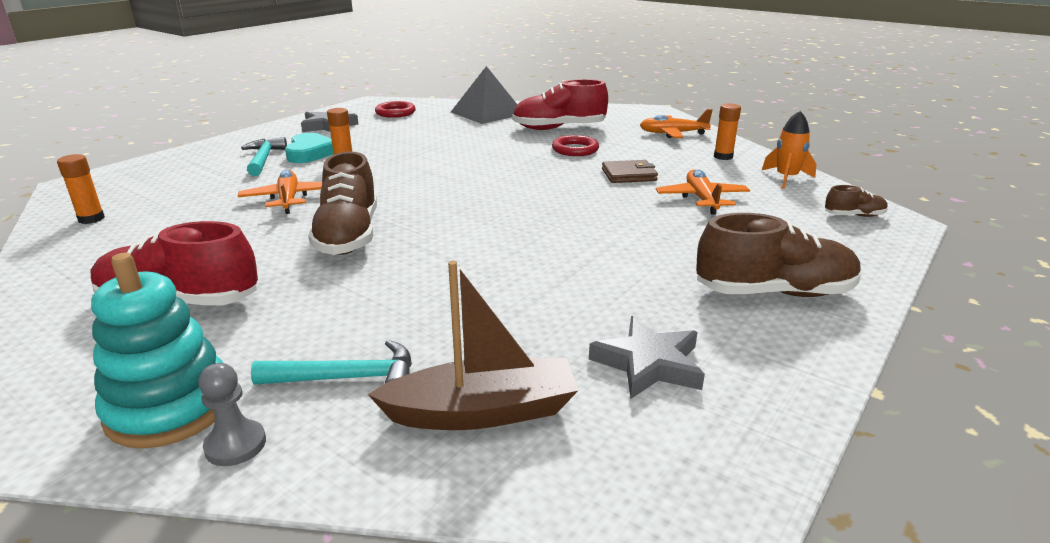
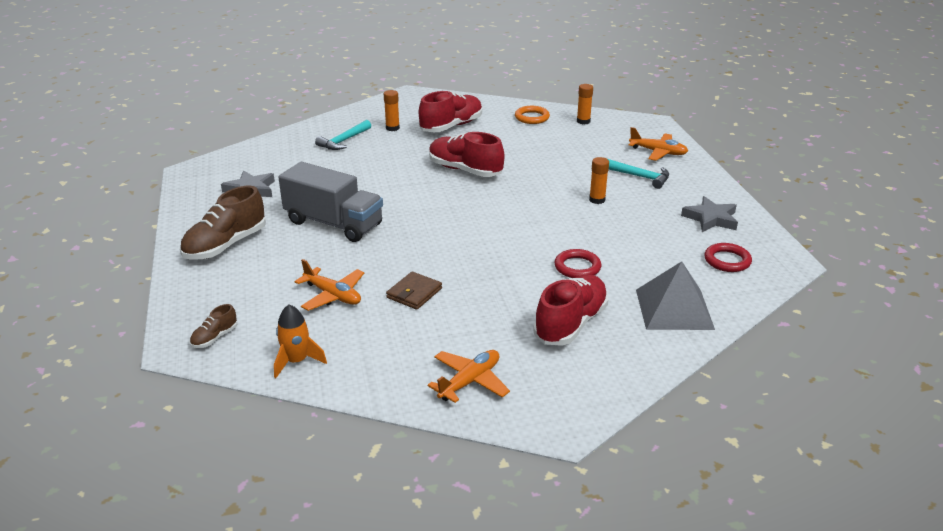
camera: 130 degrees right, 5 degrees up
turquoise stacking toy [91,253,223,449] -> none
grey pawn [198,363,266,466] -> none
orange plane [238,170,322,214] -> orange plane moved to [629,127,688,161]
turquoise heart [285,133,334,163] -> none
brown shoe [308,152,377,255] -> red shoe [429,132,504,177]
brown boat [368,261,579,430] -> none
red ring [552,135,599,156] -> red ring moved to [555,249,601,278]
orange glue stick [714,103,741,160] -> orange glue stick moved to [384,90,400,131]
none -> grey truck [278,162,383,242]
none -> orange ring [515,106,550,124]

